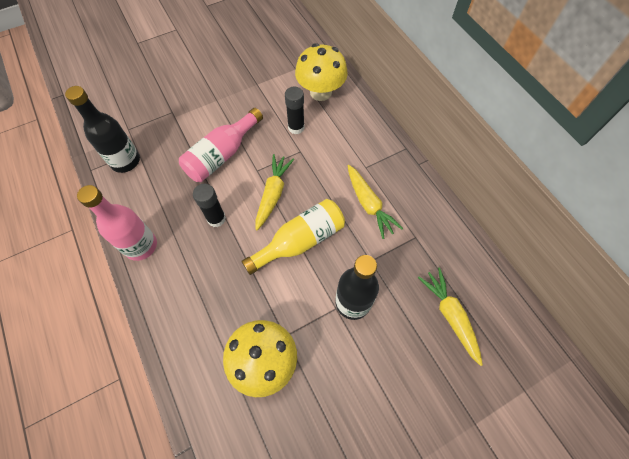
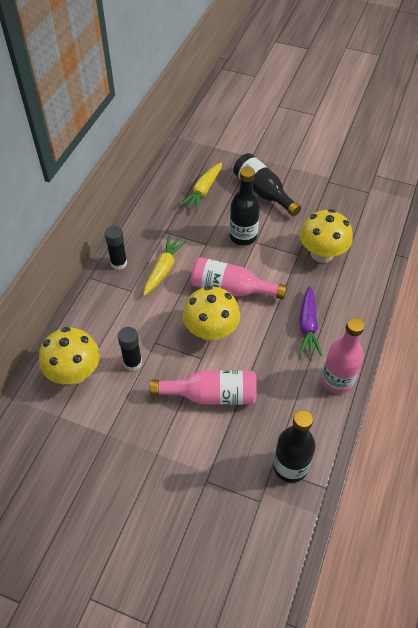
camera: 130 degrees left, 10 degrees down
black glue stick [193,184,226,227] -> black glue stick moved to [105,226,127,270]
yellow bottle [242,199,345,275] -> pink bottle [191,257,287,299]
yellow carrot [255,154,294,230] -> yellow mushroom [183,286,240,342]
none -> black bottle [233,153,301,216]
none -> purple carrot [299,286,323,356]

